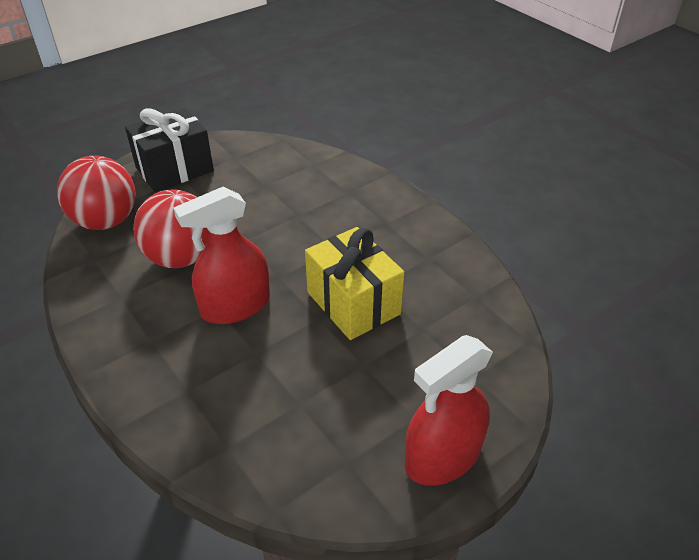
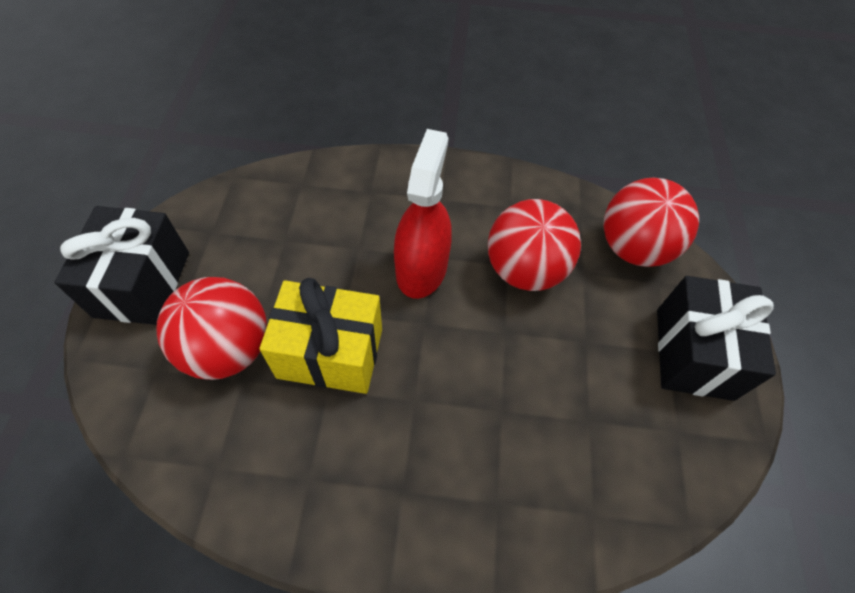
camera: 130 degrees right, 15 degrees up
red spray bottle [405,335,493,486] -> black gift [54,206,189,325]
none -> red ball [157,277,267,380]

